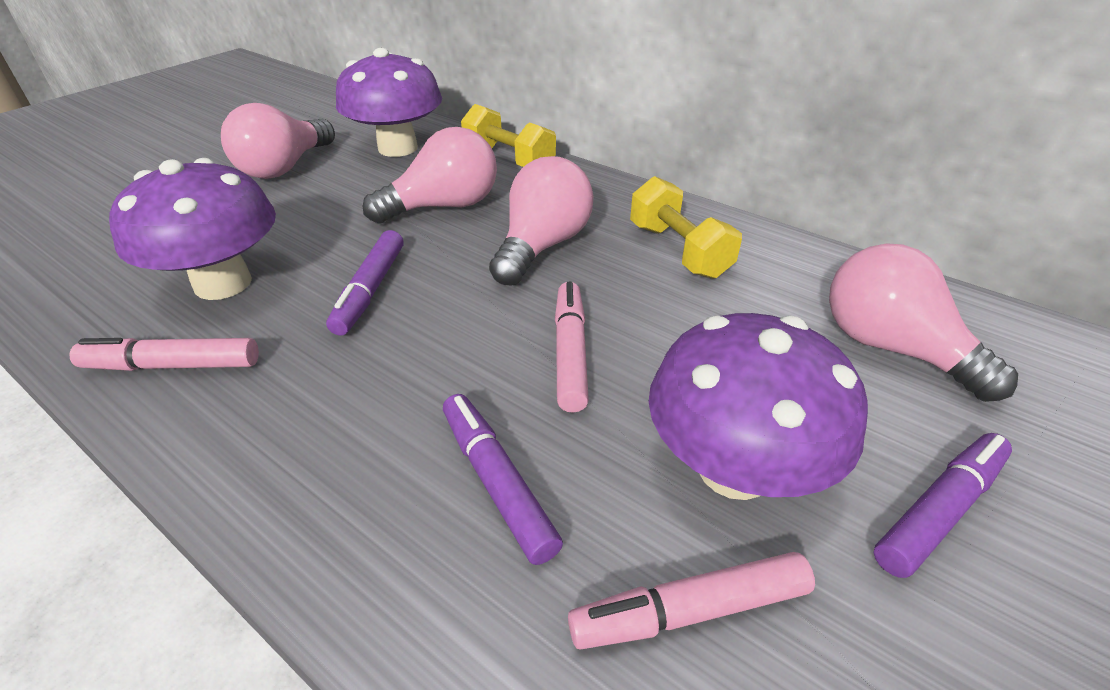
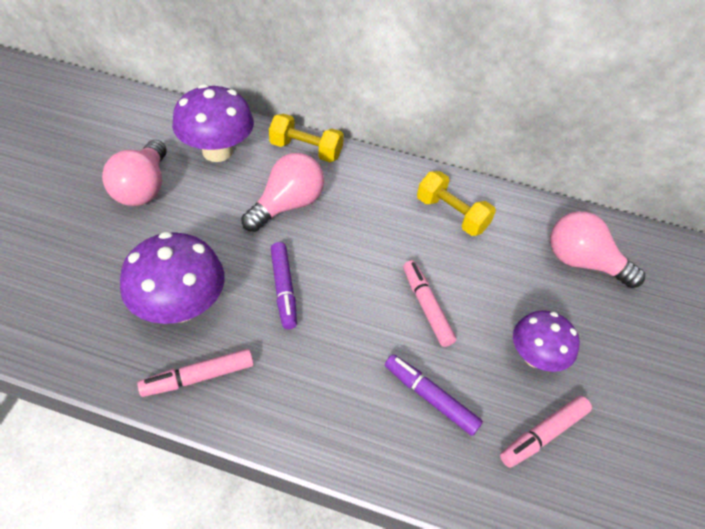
camera: 25 degrees left, 10 degrees up
pink light bulb [489,156,593,286] -> none
purple mushroom [649,313,868,500] -> purple mushroom [513,310,580,372], size x0.66
purple marker [874,433,1012,578] -> none

